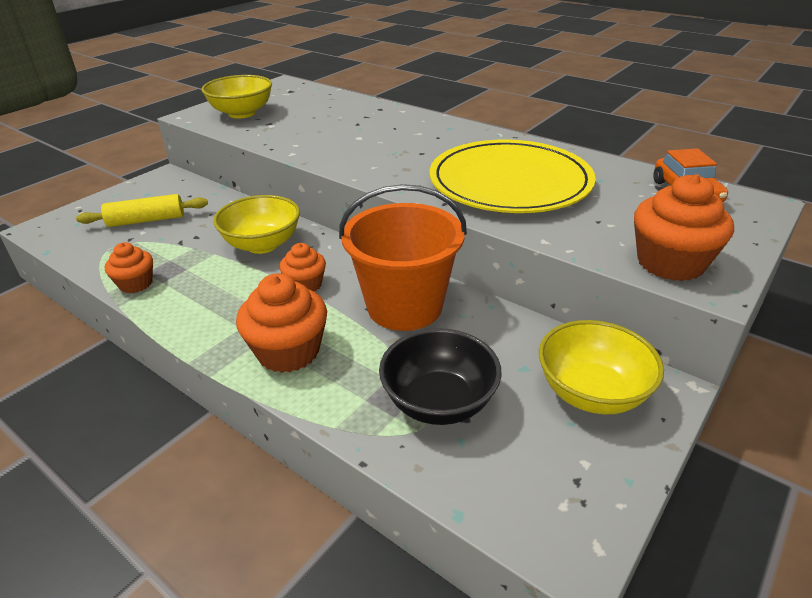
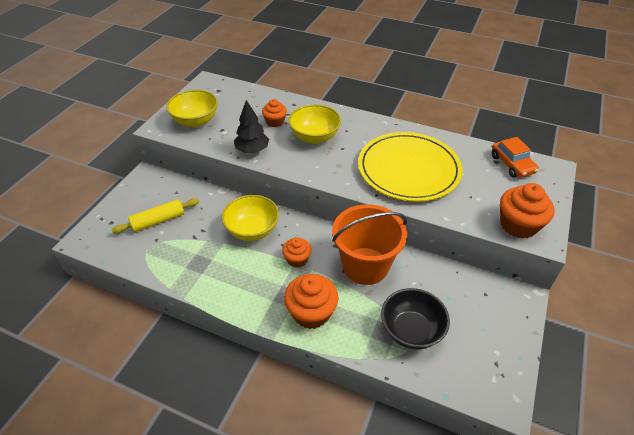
camera: 15 degrees left, 10 degrees up
orange cupcake [105,242,153,293] -> orange cupcake moved to [262,99,287,127]
yellow bowl [539,320,664,414] -> yellow bowl moved to [288,104,341,144]
none -> black tree [234,100,269,153]

